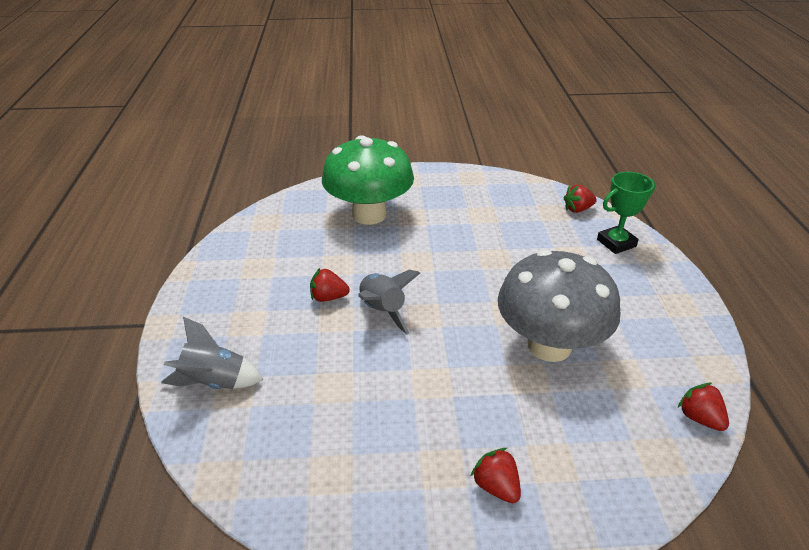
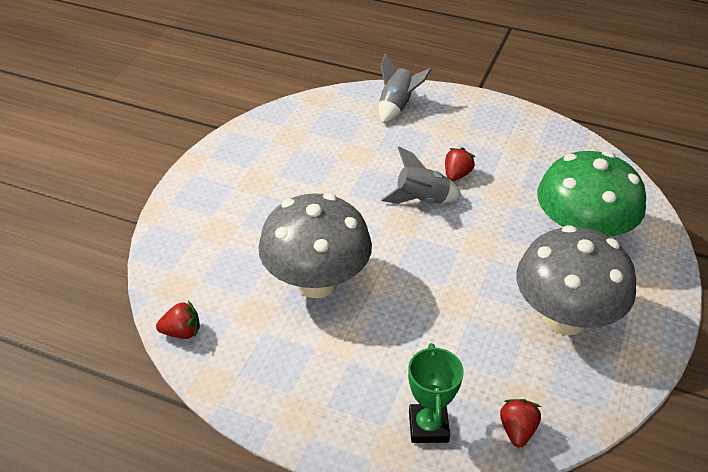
camera: 115 degrees right, 5 degrees up
red strawberry [470,448,521,503] -> none
none -> grey mushroom [516,225,636,335]

